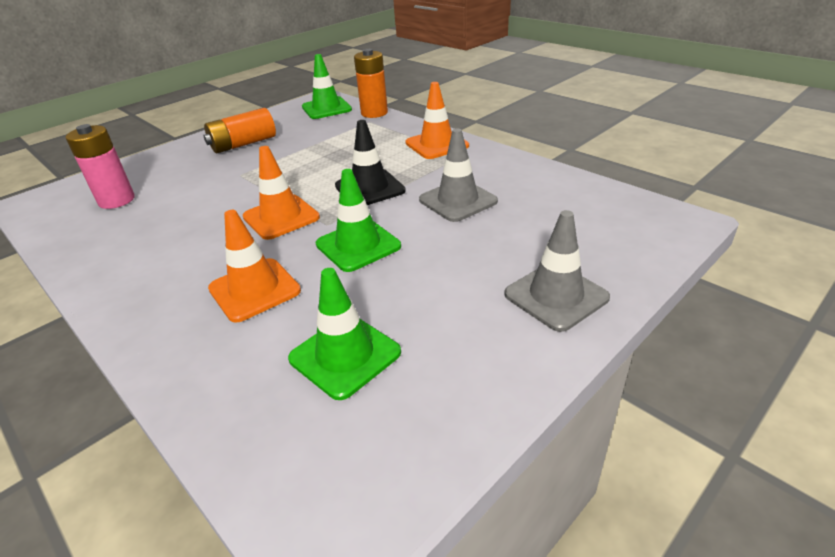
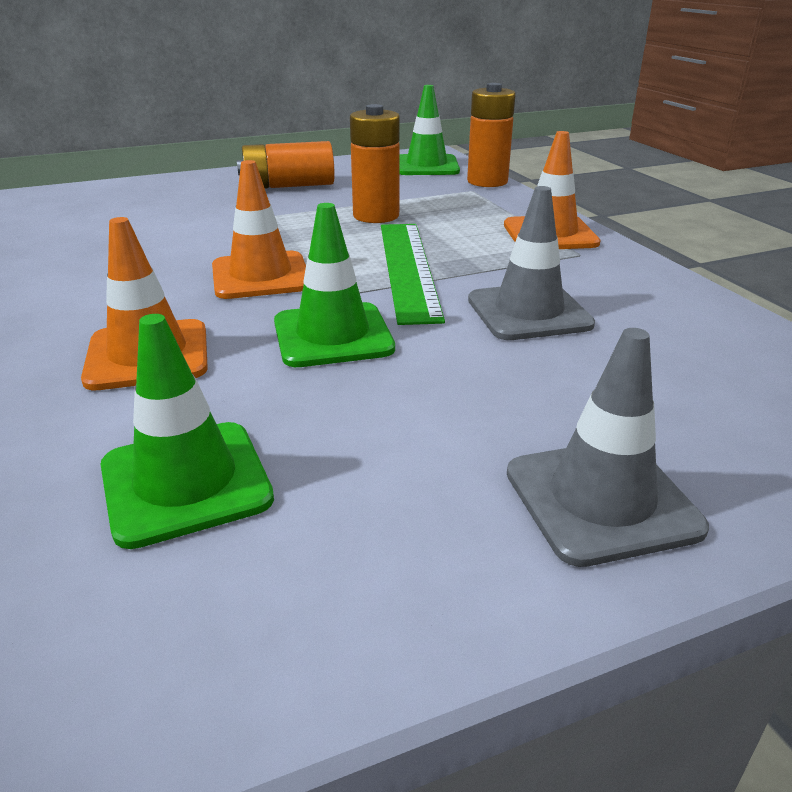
camera: 20 degrees right, 5 degrees down
pink battery [66,124,135,209] -> none
black traffic cone [335,120,406,205] -> green ruler [381,224,445,325]
none -> orange battery [350,104,400,223]

